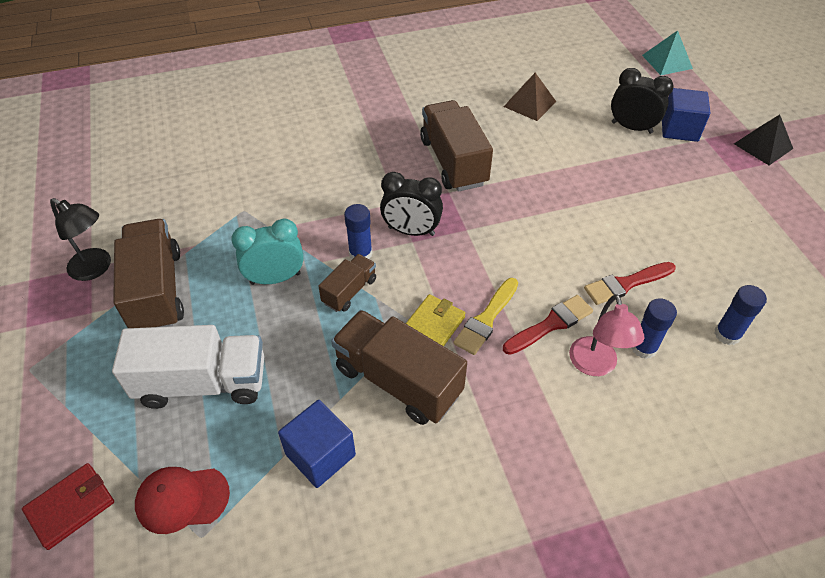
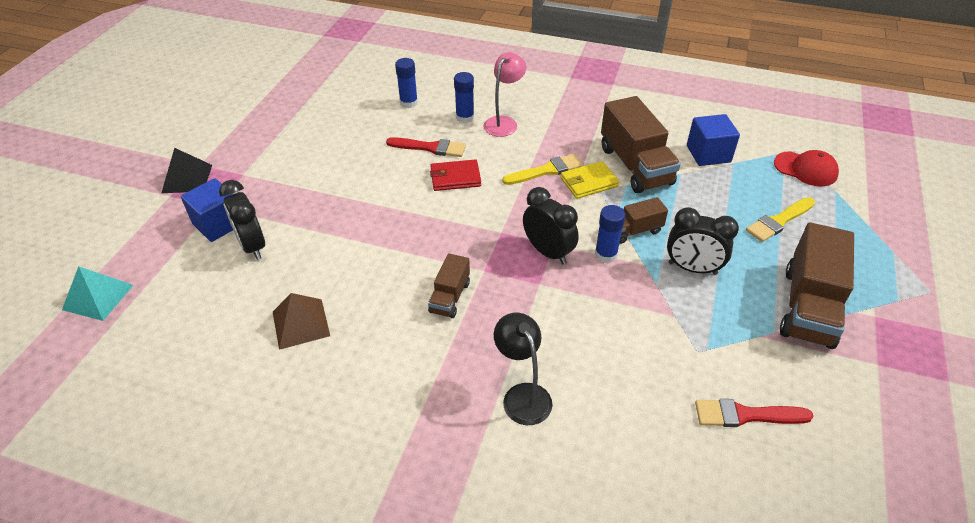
camera: 145 degrees left, 5 degrees down
red wallet [22,463,114,550] -> red wallet moved to [430,159,481,191]
black lamp [50,198,111,281] -> black lamp moved to [494,313,552,425]
white truck [112,325,264,409] -> yellow brush [746,197,815,242]
turquoise clock [231,218,304,285] -> black clock [667,207,739,275]
brown truck [420,100,493,192] -> brown truck [428,253,470,318], size x0.53
red brush [503,295,593,355] -> red brush moved to [695,399,814,427]

